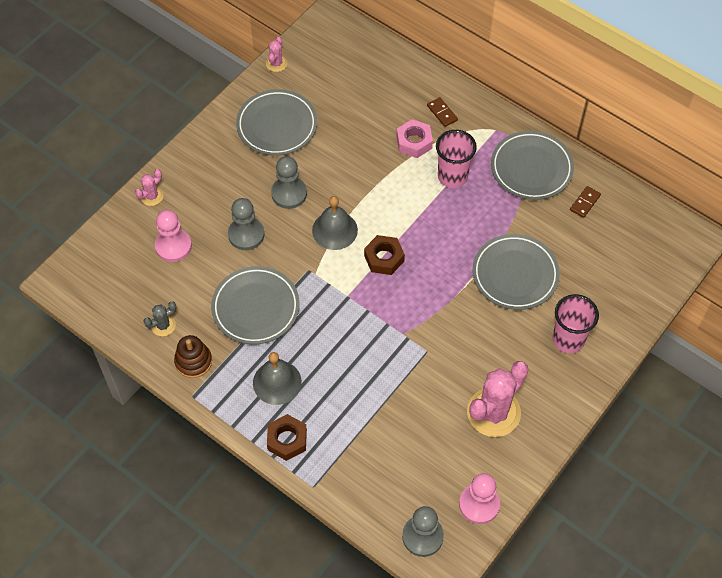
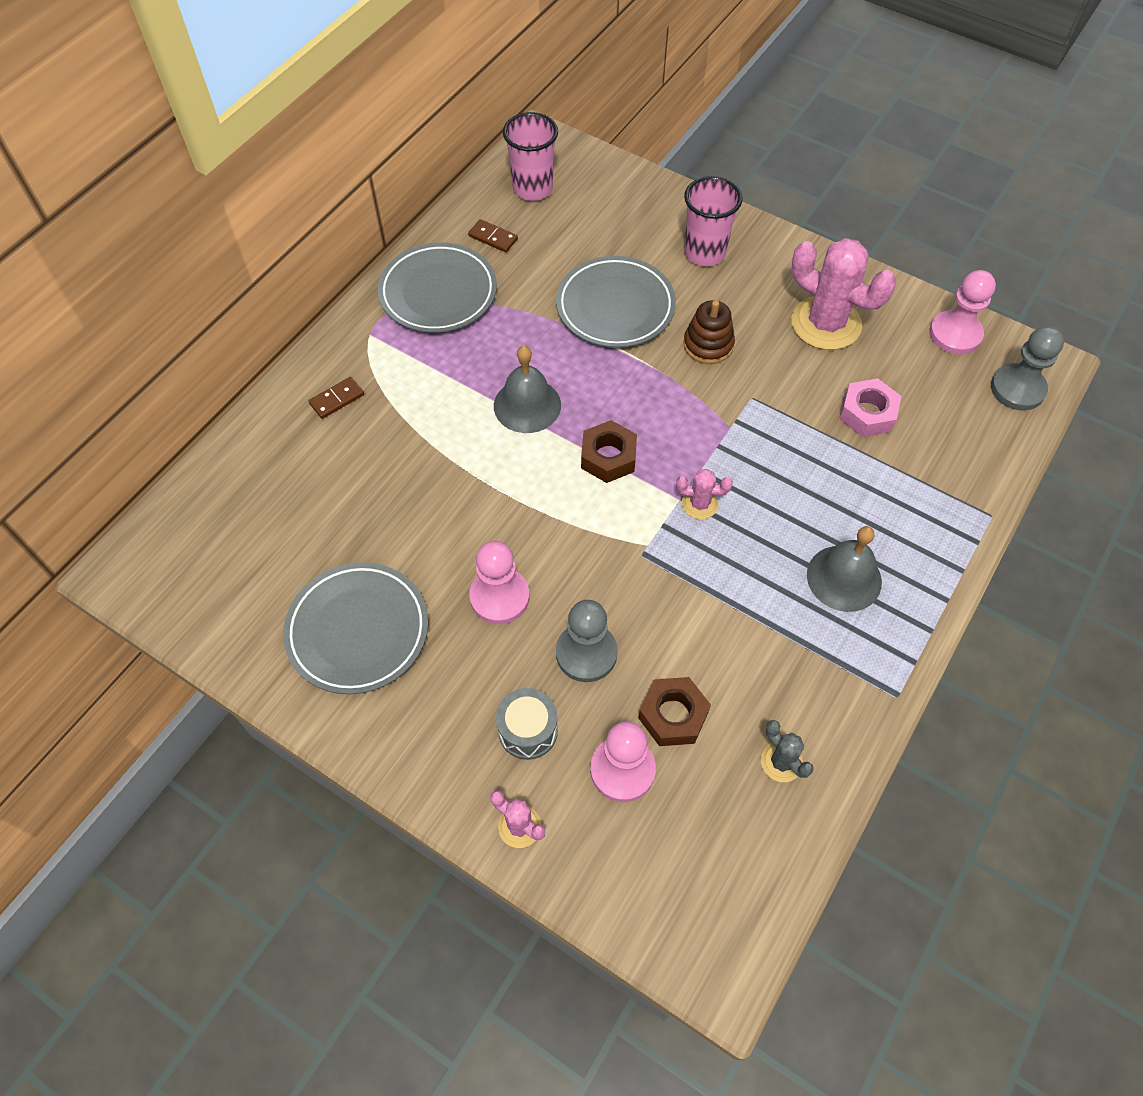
camera: 95 degrees left, 0 degrees up
brown stacking toy [174,335,212,378] -> brown stacking toy moved to [683,300,735,364]
grey plate [211,266,300,344] -> none
pink cactus [266,37,287,72] -> pink cactus moved to [676,469,733,519]
brown nut [267,414,307,461] -> brown nut moved to [638,677,711,746]
grey pawn [271,156,307,209] -> pink pawn [469,541,530,624]
grey bell [312,196,358,250] -> grey bell moved to [494,346,561,433]
pink nut [396,119,433,158] -> pink nut moved to [839,378,901,437]
pink cup [436,130,477,188] -> pink cup moved to [503,112,558,201]
none -> grey drum [496,688,558,760]

